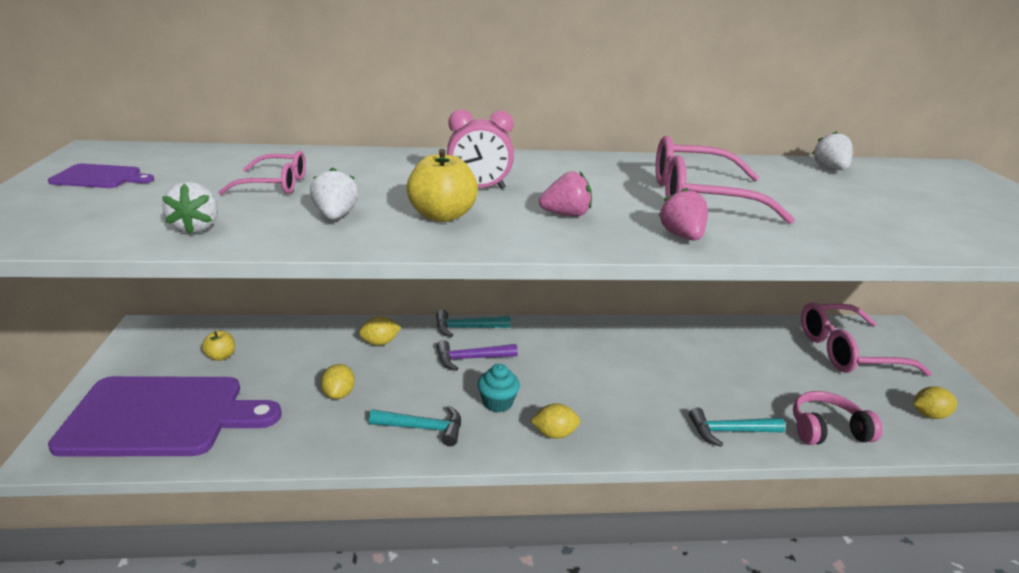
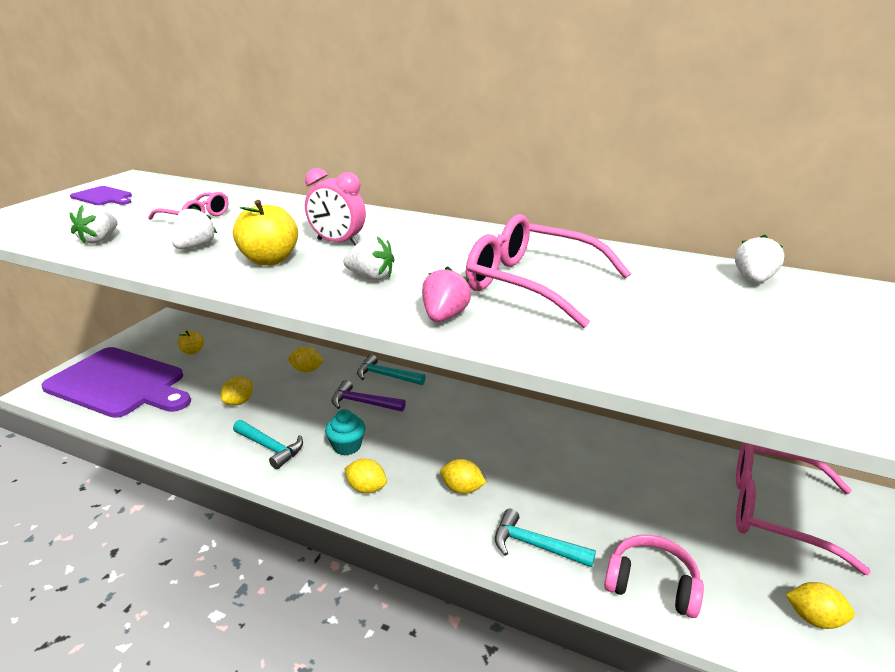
camera: 30 degrees right, 0 degrees up
pink strawberry [539,171,592,217] -> white strawberry [343,236,395,280]
none -> yellow lemon [440,459,486,494]

